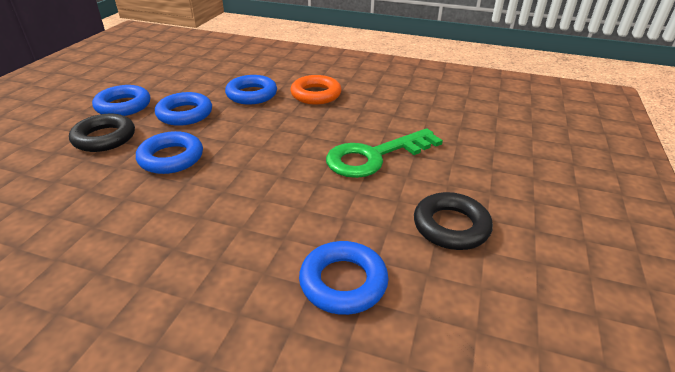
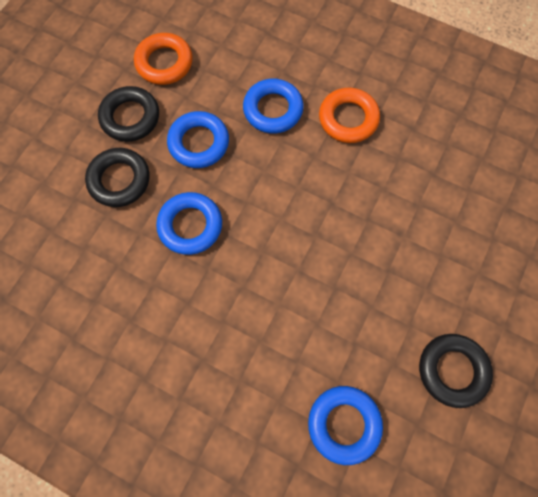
camera: 10 degrees right, 35 degrees up
blue ring [92,85,150,116] -> black ring [98,86,159,142]
green key [326,128,443,178] -> none
none -> orange ring [134,33,193,85]

